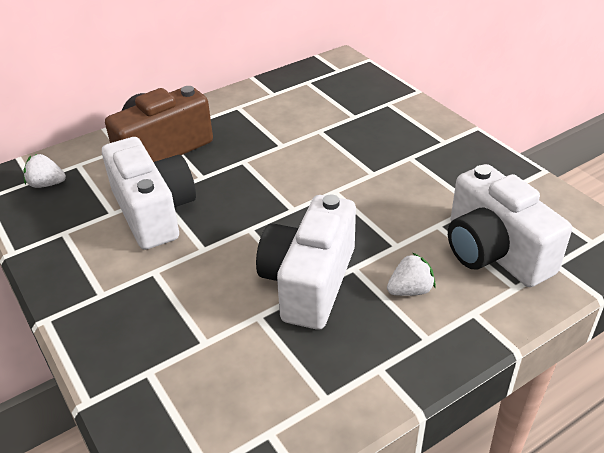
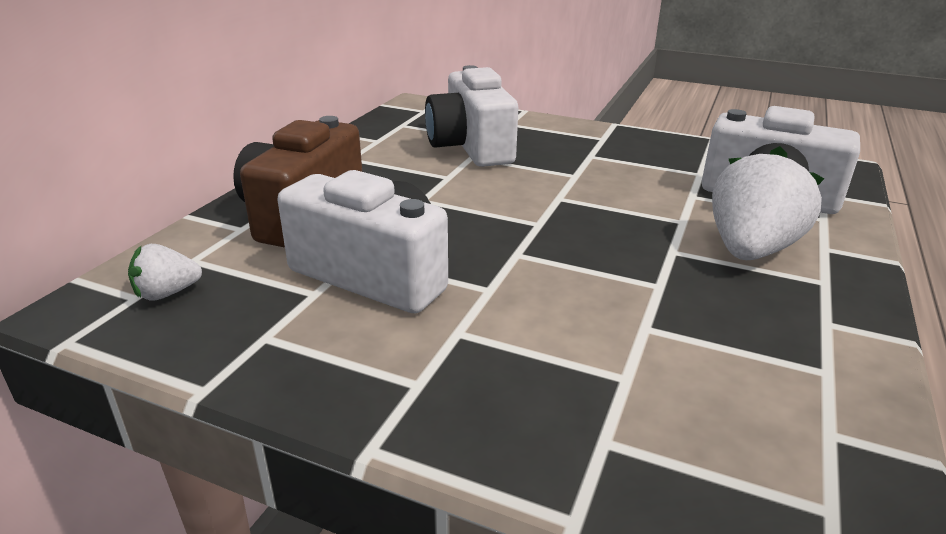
camera: 35 degrees left, 10 degrees down
white camera [256,195,356,330] -> white camera moved to [425,65,518,167]
white strawberry [387,253,436,296] -> white strawberry [712,146,825,260], size x2.01

